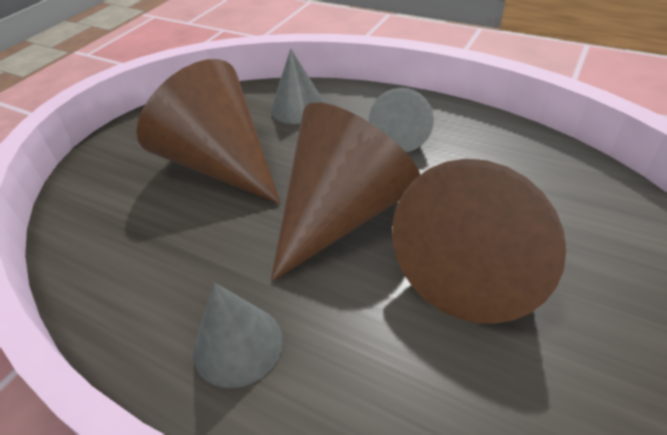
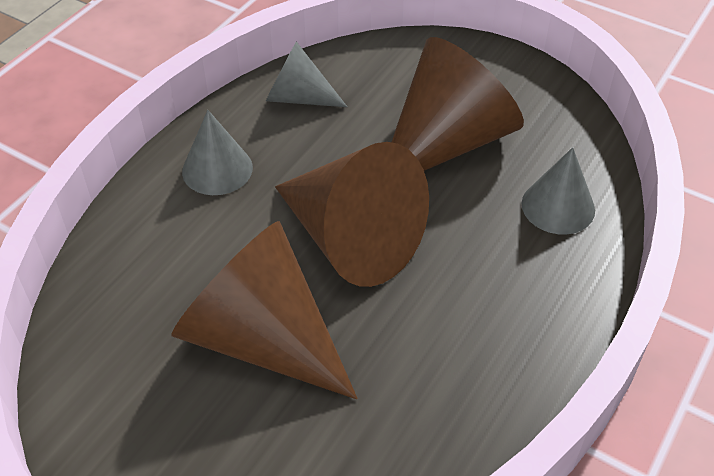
camera: 90 degrees right, 5 degrees up
grey cone [369,88,434,152] -> grey cone moved to [266,41,347,107]

